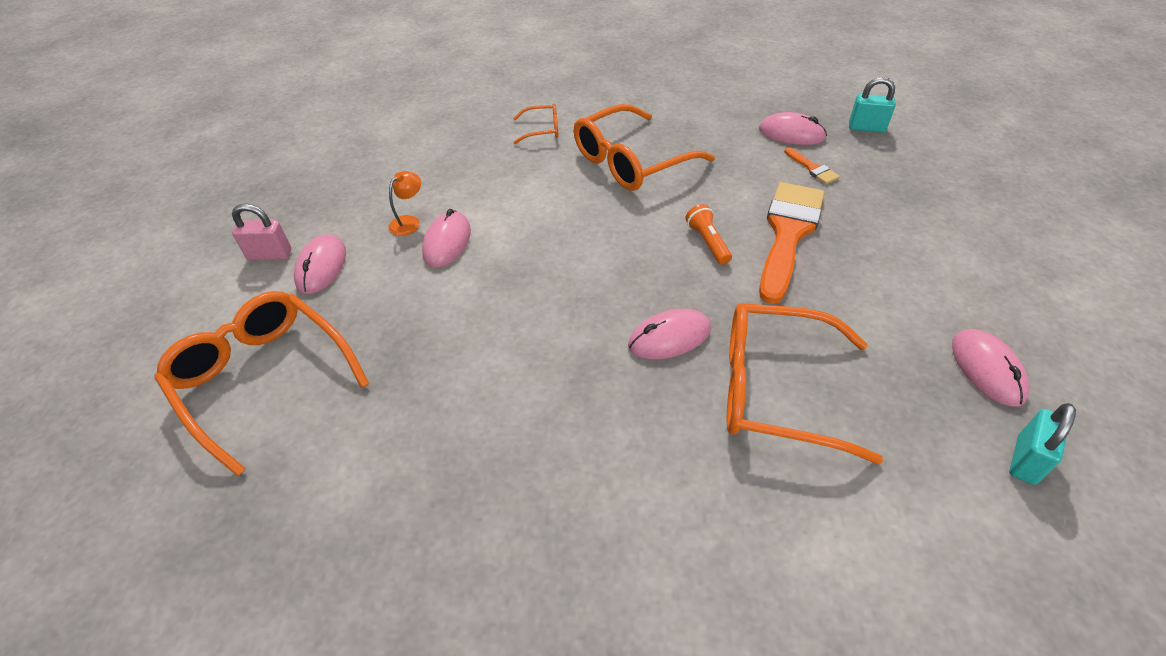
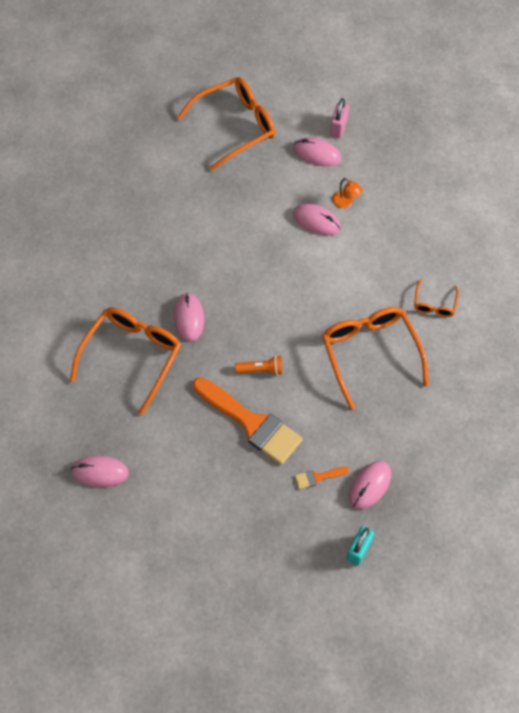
camera: 105 degrees right, 15 degrees up
turquoise padlock [1009,403,1076,485] -> none

